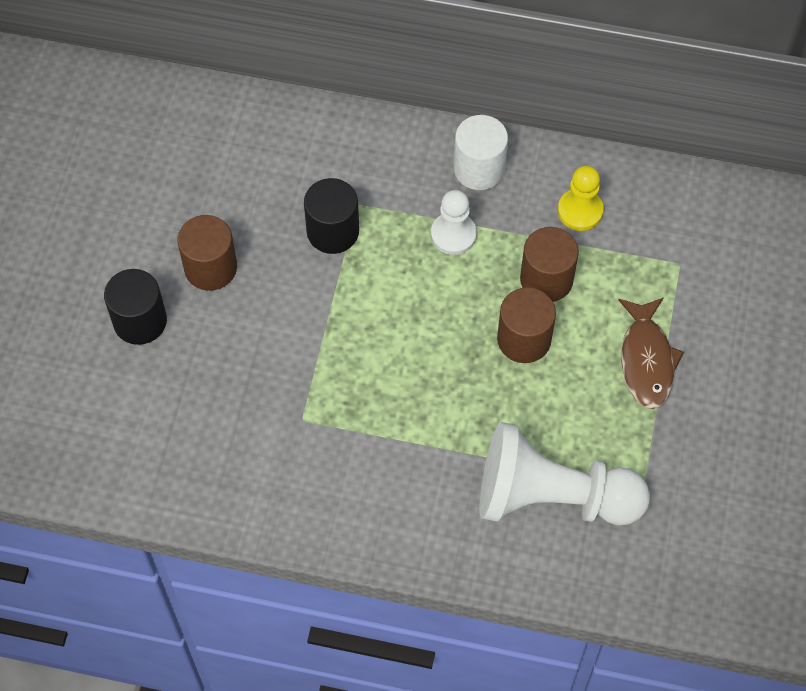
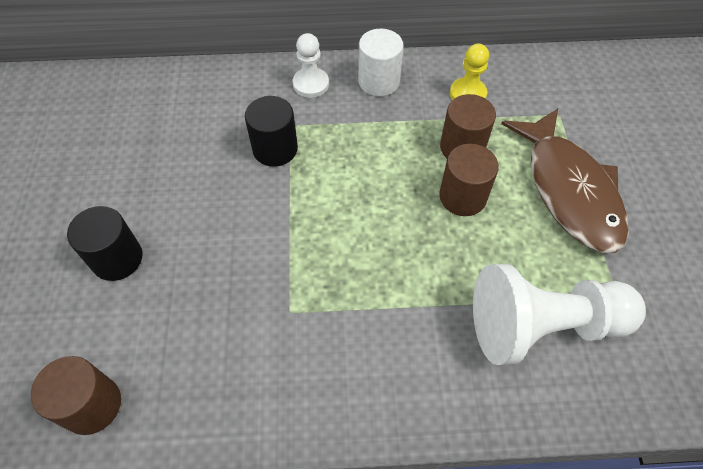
camera: 15 degrees left, 5 degrees down
brown cylinder [177,215,237,291] -> brown cylinder moved to [31,356,121,435]
white pawn [431,190,477,255] -> white pawn moved to [293,33,329,98]
brown fish [618,297,684,409] -> brown fish [501,108,629,253], size x1.65

